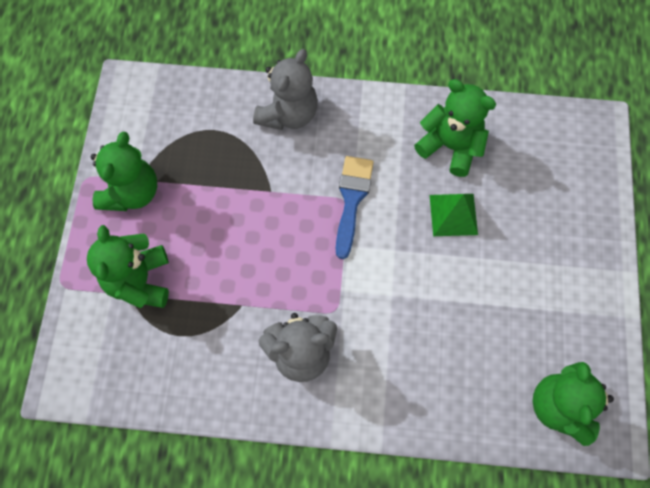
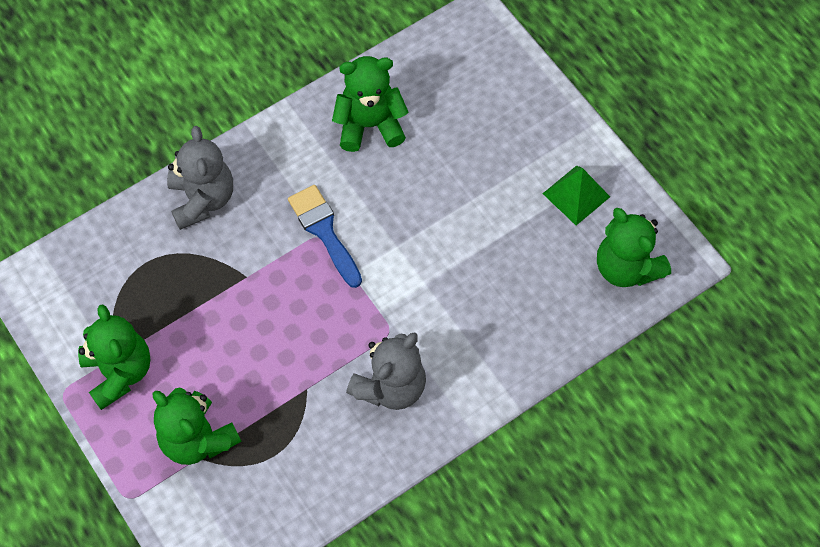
camera: 40 degrees left, 5 degrees down
green pyramid [430,194,478,236] -> green pyramid moved to [542,165,610,225]

